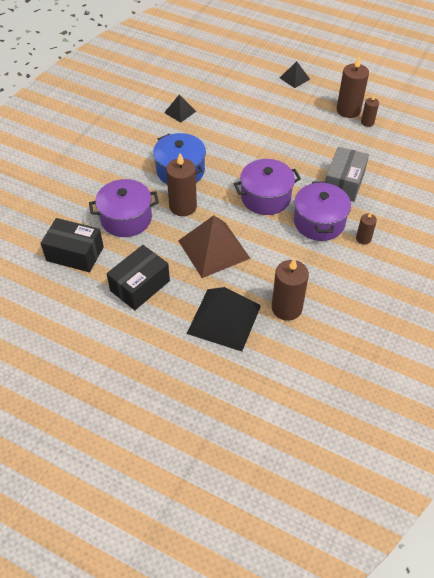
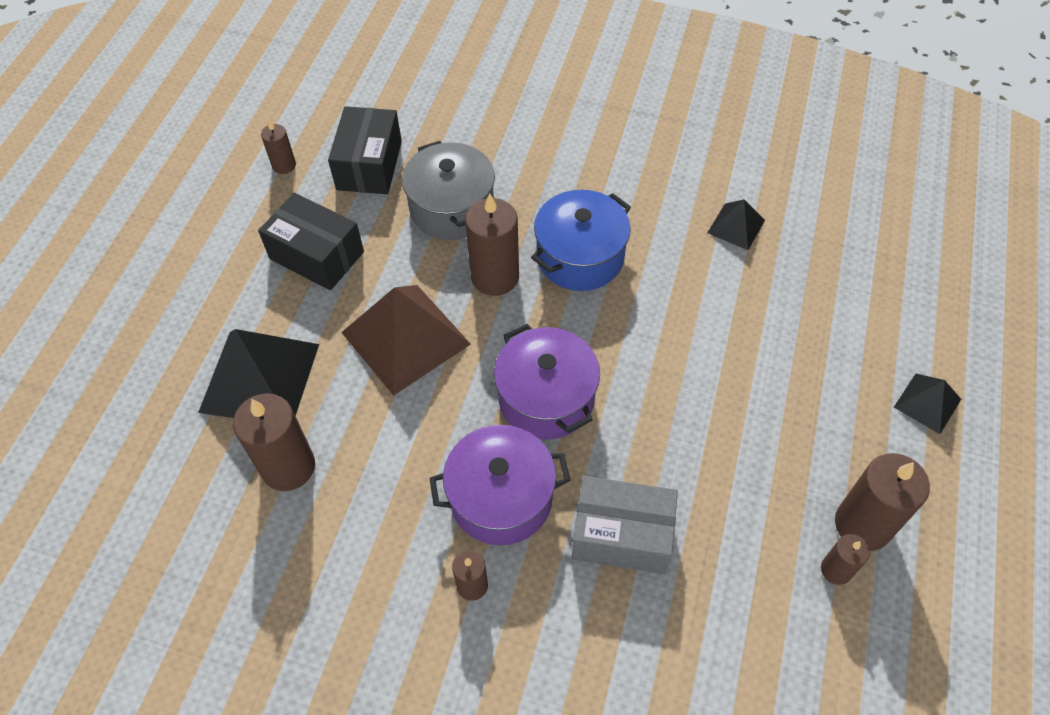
camera: 80 degrees right, 5 degrees up
purple pot [89,179,159,237] -> grey pot [402,141,495,240]
none -> brown candle [261,120,296,174]

